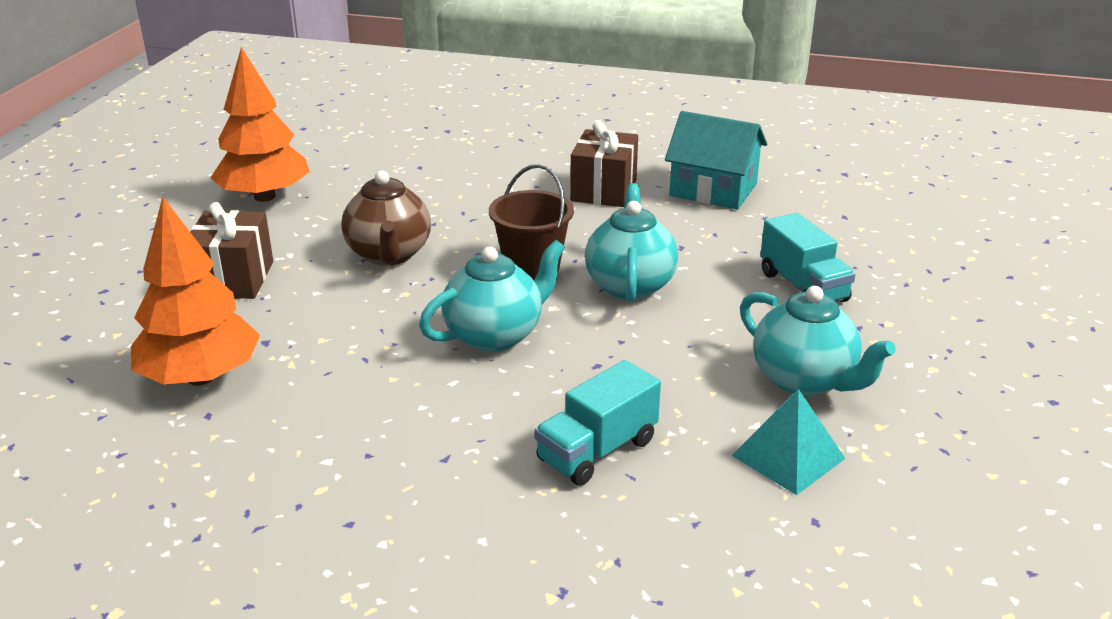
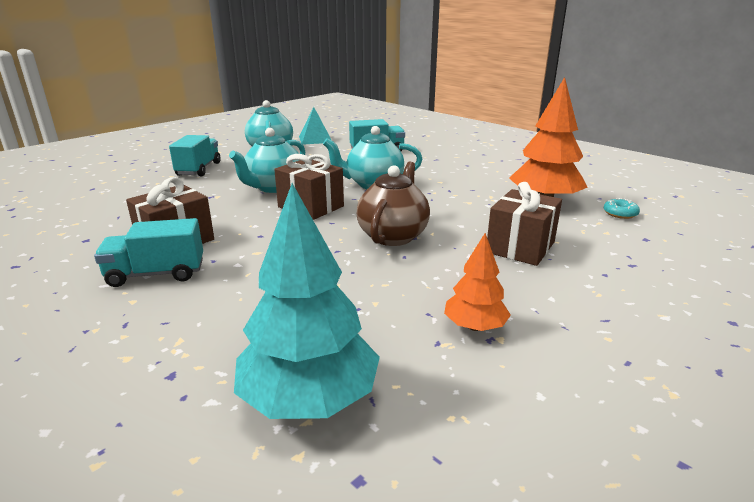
camera: 150 degrees left, 5 degrees down
orange tree [210,47,310,202] -> orange tree [444,233,511,331], size x0.55
brown bucket [489,164,574,280] -> brown gift [274,154,344,220]
turquoise house [665,111,767,209] -> none
none -> turquoise truck [94,218,203,287]
none -> turquoise tree [234,183,380,419]
none -> turquoise donut [604,198,640,219]

